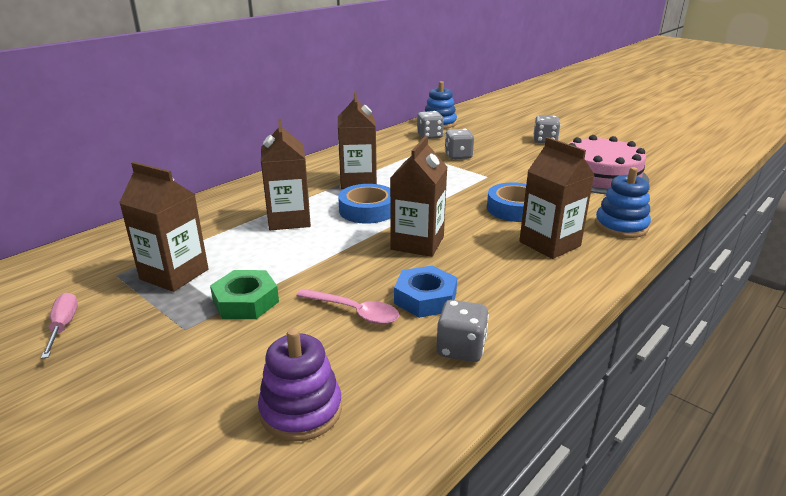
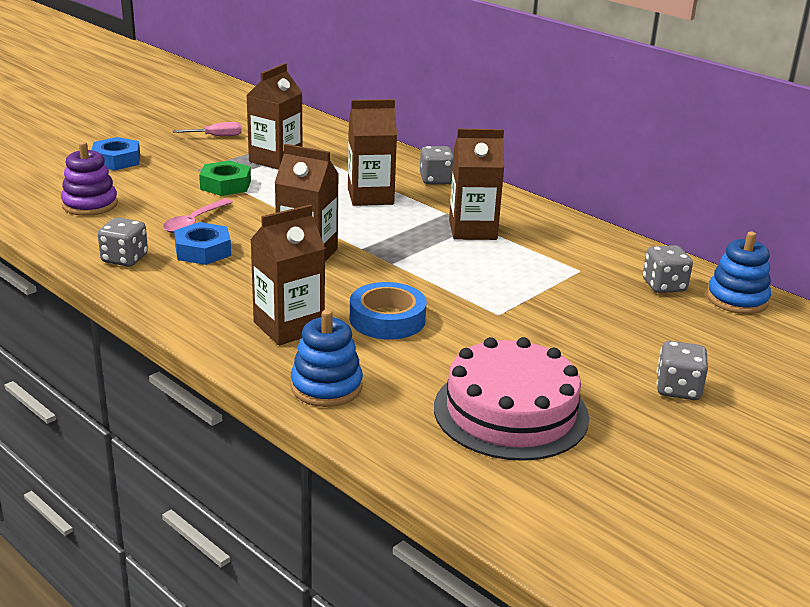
camera: 90 degrees right, 0 degrees up
blue tape [338,184,390,224] -> none
grey dice [445,129,474,159] -> grey dice moved to [420,146,453,184]
none -> blue nut [92,137,140,170]

